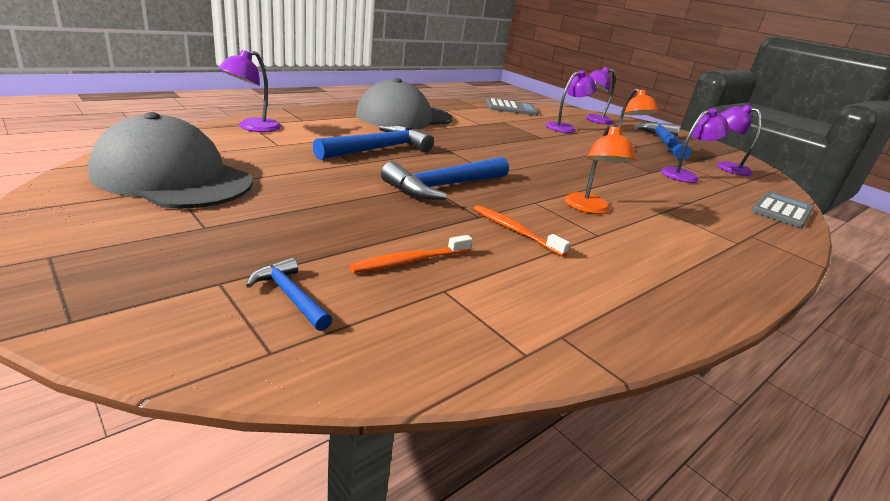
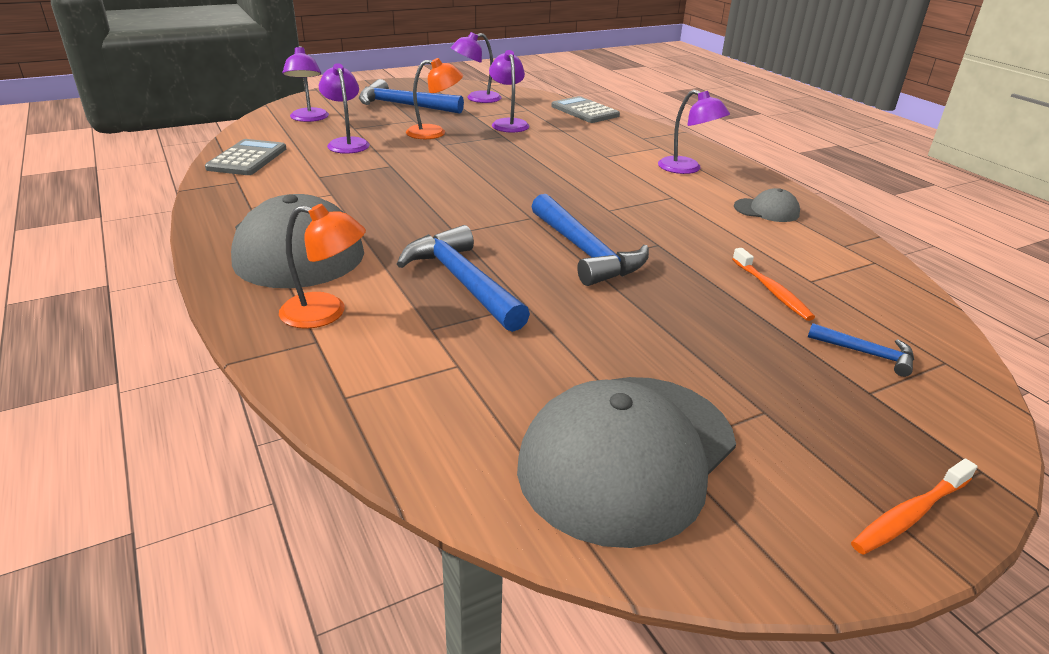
camera: 75 degrees left, 5 degrees up
purple lamp [218,50,281,132] -> purple lamp moved to [658,90,730,174]
blue hammer [246,257,332,331] -> blue hammer turned 120 degrees counterclockwise [808,323,914,377]
orange toothbrush [474,205,570,257] -> orange toothbrush moved to [851,459,977,555]
orange lamp [564,125,637,214] -> orange lamp moved to [279,204,366,329]
none -> grey cap [734,188,800,222]

